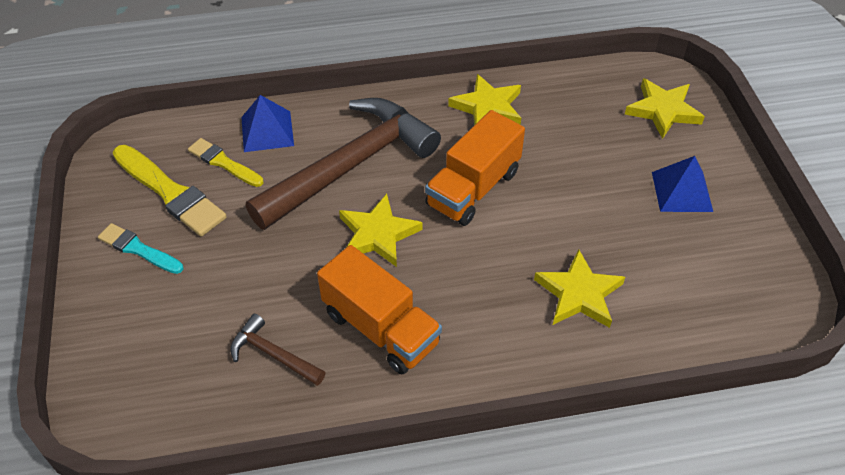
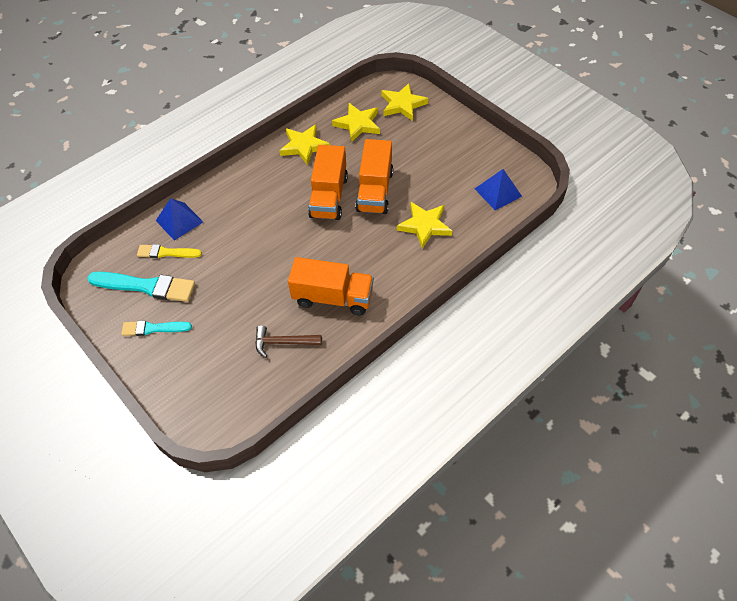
camera: 30 degrees left, 5 degrees up
yellow brush [113,145,227,236] -> turquoise brush [87,272,195,302]
brown hammer [246,98,441,230] -> none
yellow star [339,194,423,267] -> yellow star moved to [332,103,380,142]
blue pyramid [652,156,713,212] -> blue pyramid moved to [475,169,522,210]
none -> orange truck [355,139,393,214]

